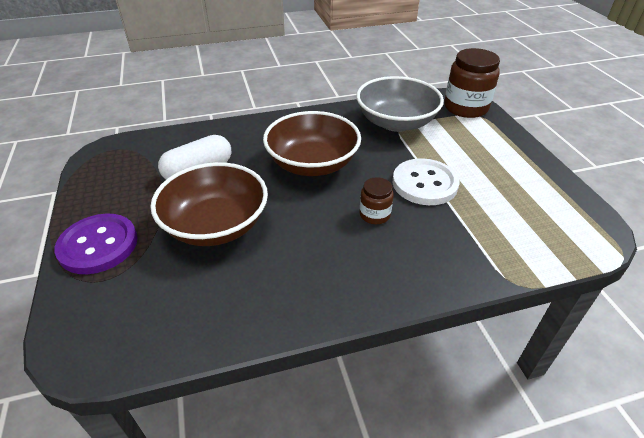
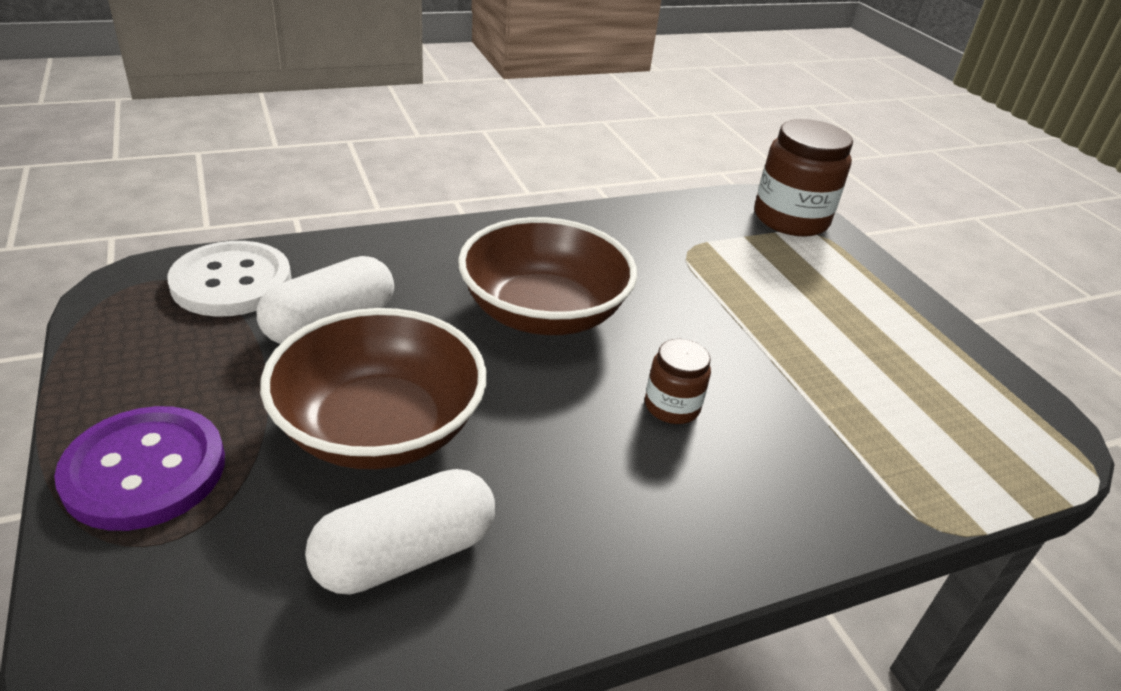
camera: 10 degrees left, 5 degrees down
grey bowl [356,76,444,132] -> none
white button [392,158,460,205] -> white button moved to [167,241,292,317]
none -> white capsule [305,469,495,594]

